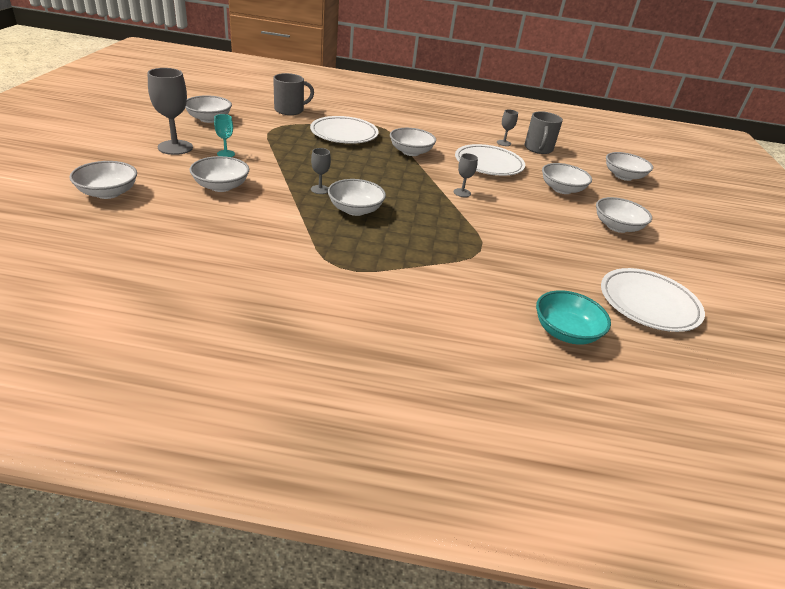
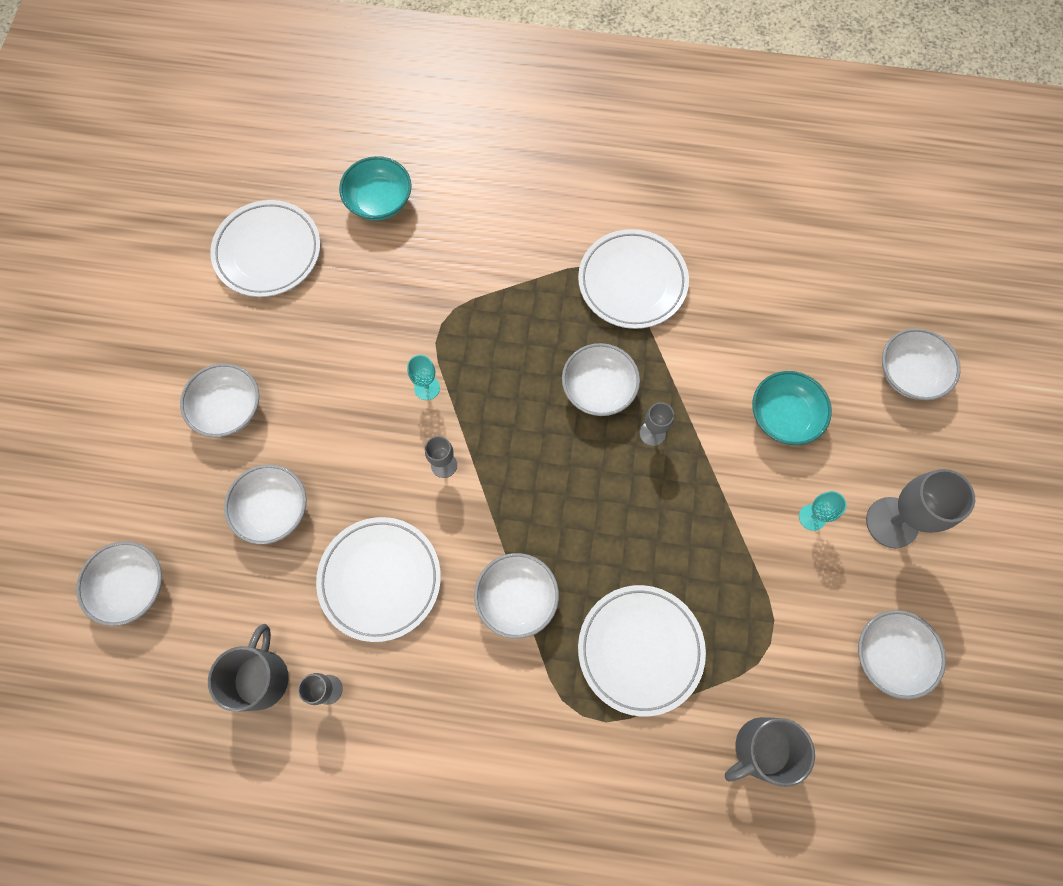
camera: 175 degrees left, 35 degrees up
white bowl [189,156,249,192] -> turquoise bowl [752,371,832,445]
none -> turquoise goblet [407,355,440,400]
none -> white plate [578,229,689,329]

